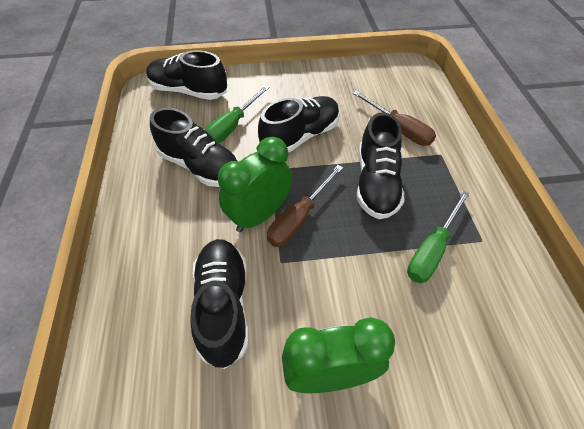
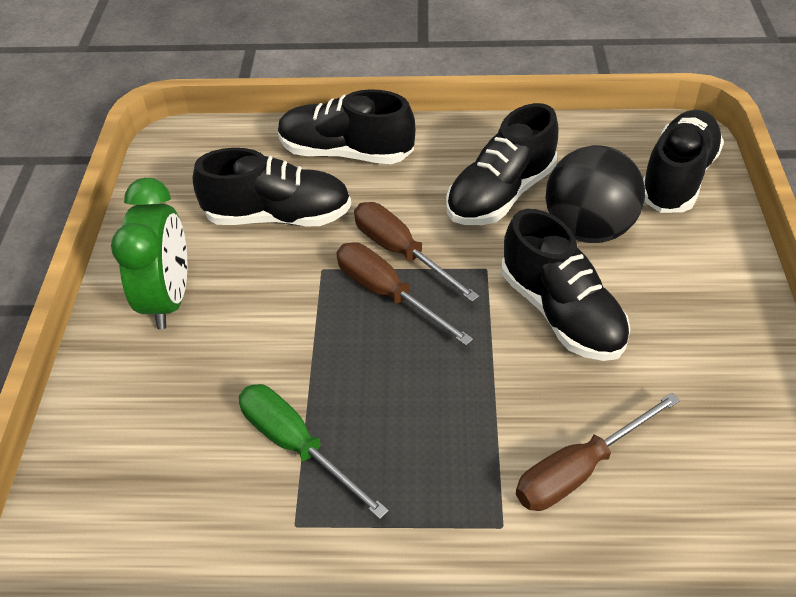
camera: 100 degrees right, 5 degrees down
green screwdriver [204,85,270,144] -> black ball [546,145,645,243]
green clock [218,137,293,232] -> brown screwdriver [354,202,479,302]
black shoe [357,112,405,219] -> black shoe moved to [278,89,415,164]

